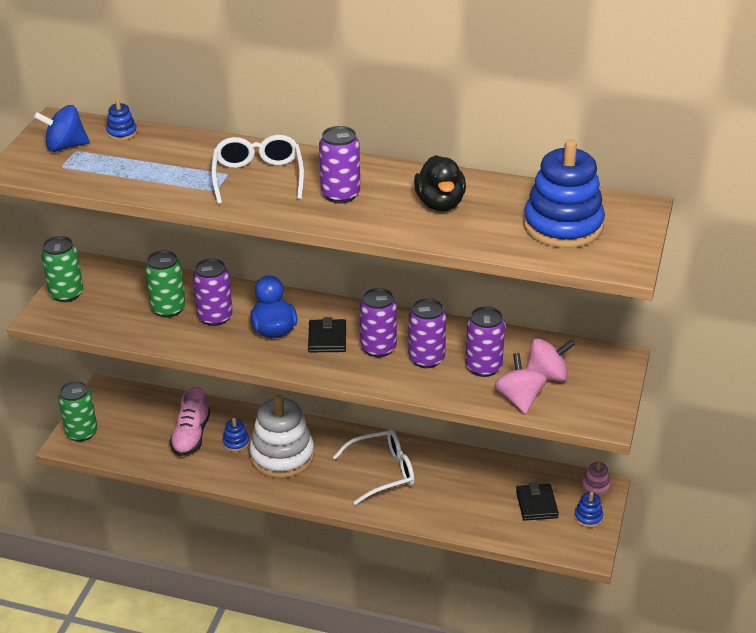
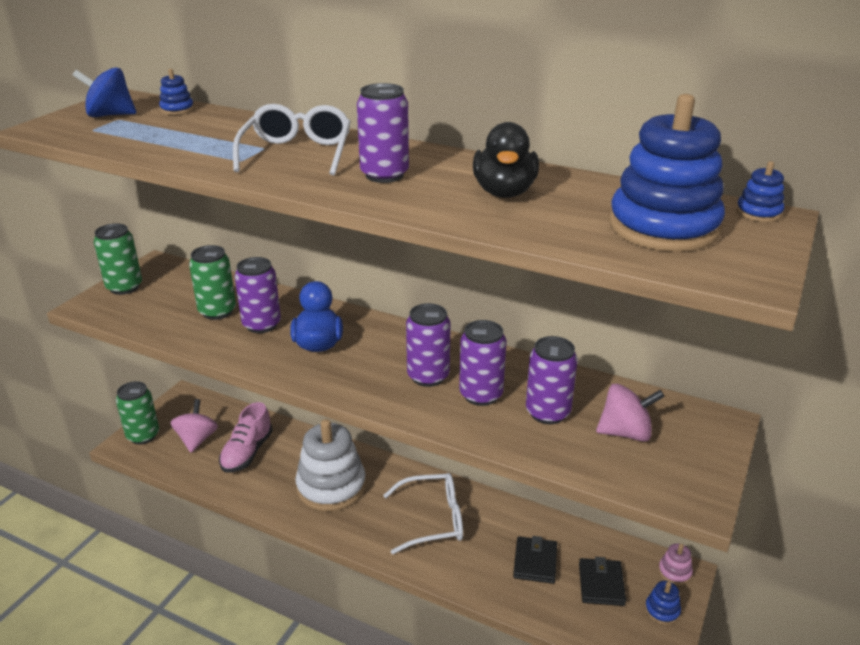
camera: 10 degrees right, 5 degrees down
blue stacking toy [222,418,250,452] -> blue stacking toy moved to [736,161,784,222]
black wallet [308,317,346,352] -> black wallet moved to [513,536,557,584]
pink spinning top [494,353,547,414] -> pink spinning top moved to [171,399,218,453]

